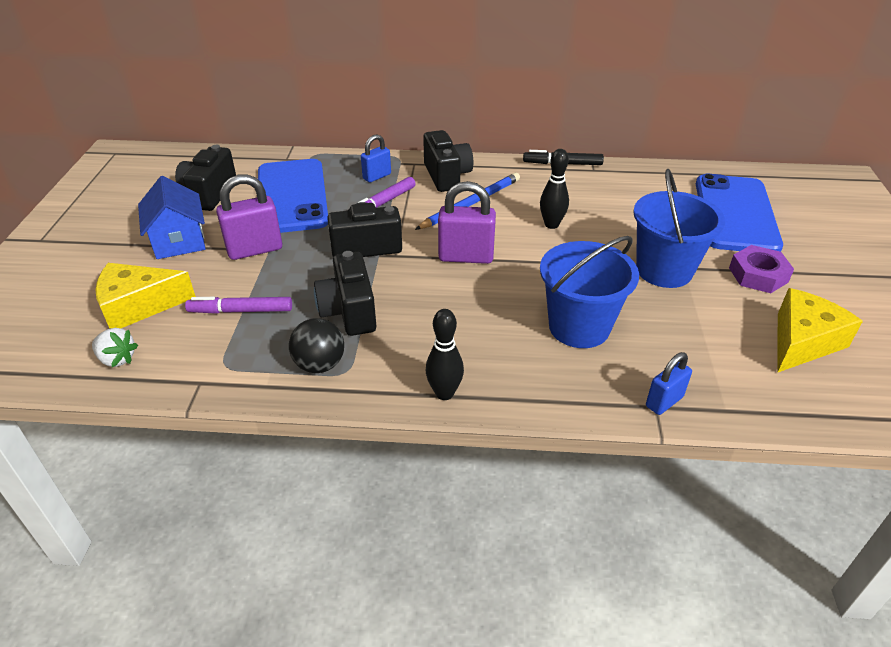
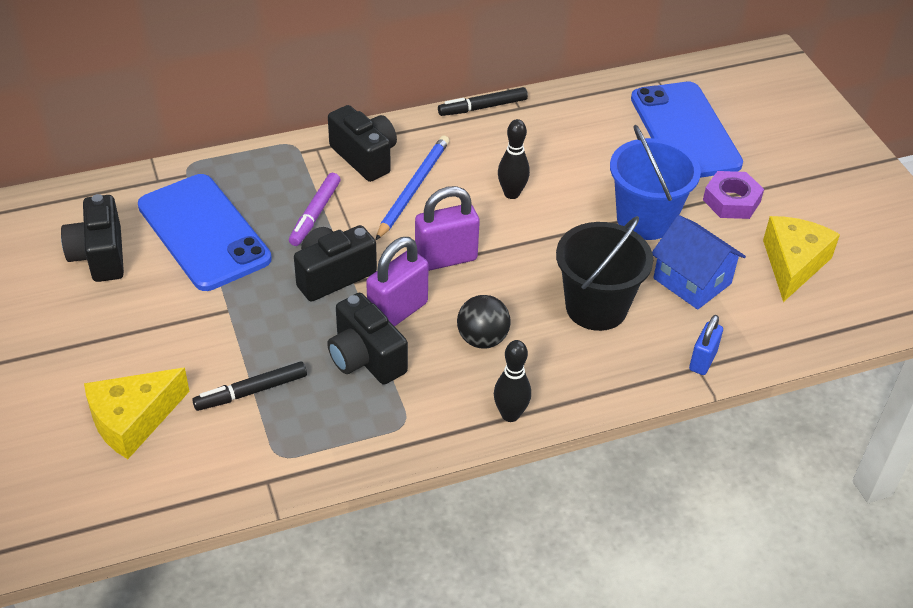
camera: 25 degrees left, 5 degrees up
white strawberry [92,328,138,367] -> none
blue house [138,176,205,259] -> blue house moved to [652,215,746,310]
purple marker [185,297,292,314] -> black marker [192,361,307,411]
purple padlock [216,174,282,260] -> purple padlock moved to [366,237,429,327]
black ball [289,318,344,373] -> black ball moved to [457,295,511,349]
blue padlock [361,135,391,183] -> none
blue bucket [540,236,639,348] -> black bucket [556,216,653,331]

